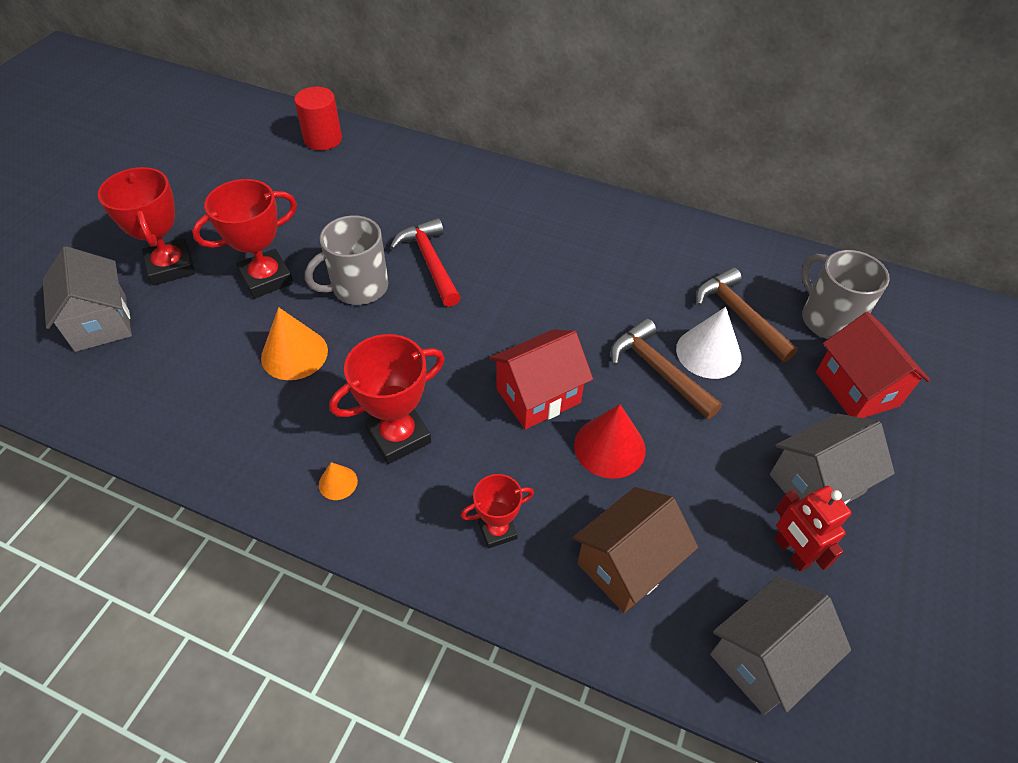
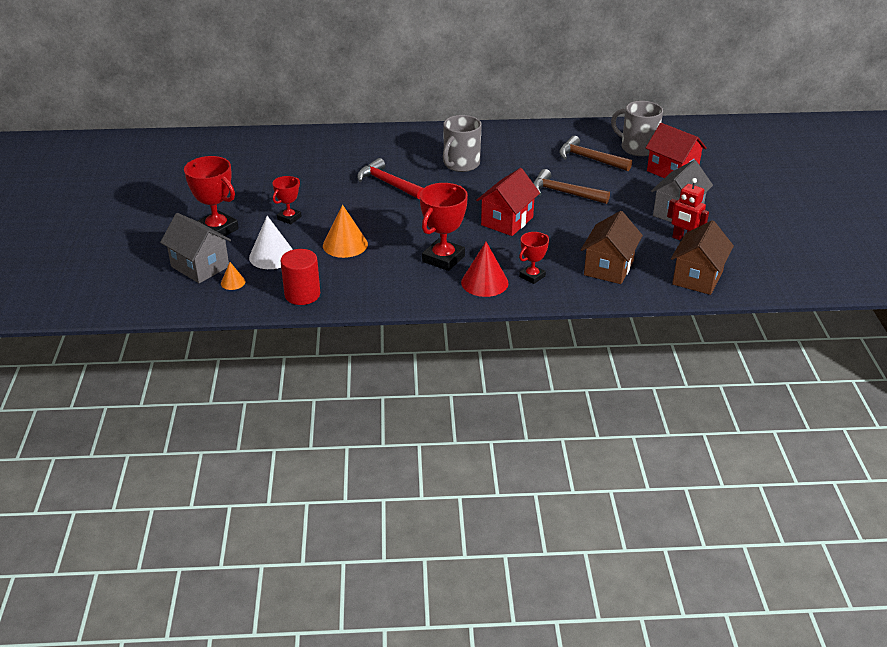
camera: 25 degrees left, 15 degrees down
red trophy [192,179,297,299] -> red trophy [272,176,302,224], size x0.59
red cylinder [294,87,342,150] -> red cylinder moved to [280,249,320,305]
grey mug [305,215,388,305] -> grey mug moved to [443,115,482,172]
orange cone [319,462,358,500] -> orange cone moved to [221,262,245,290]
red cone [574,404,646,479] -> red cone moved to [461,242,509,297]
white cone [676,307,741,379] -> white cone moved to [249,216,293,269]
grey house [710,576,851,715] -> brown house [671,220,734,295]

